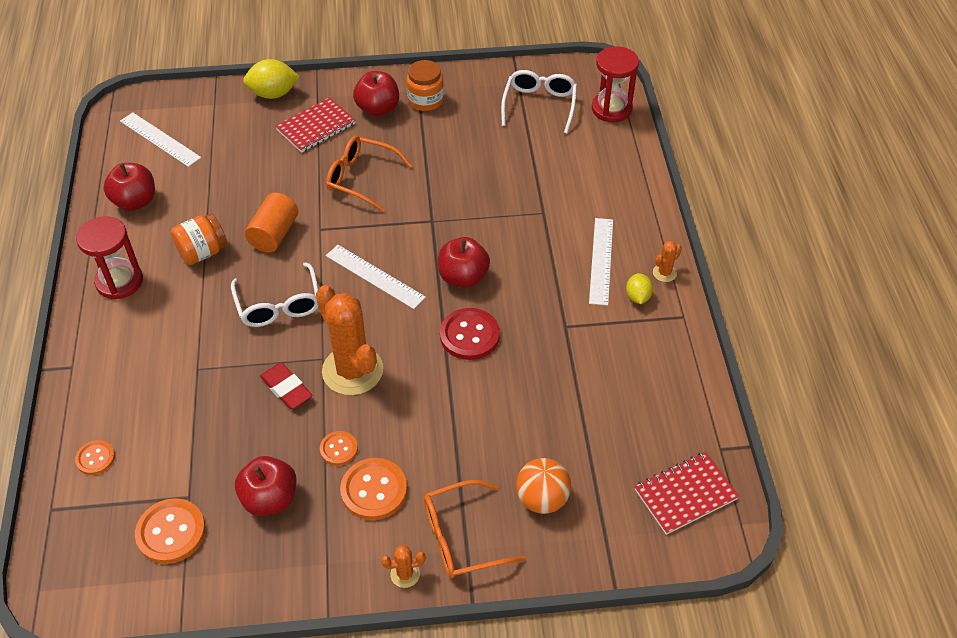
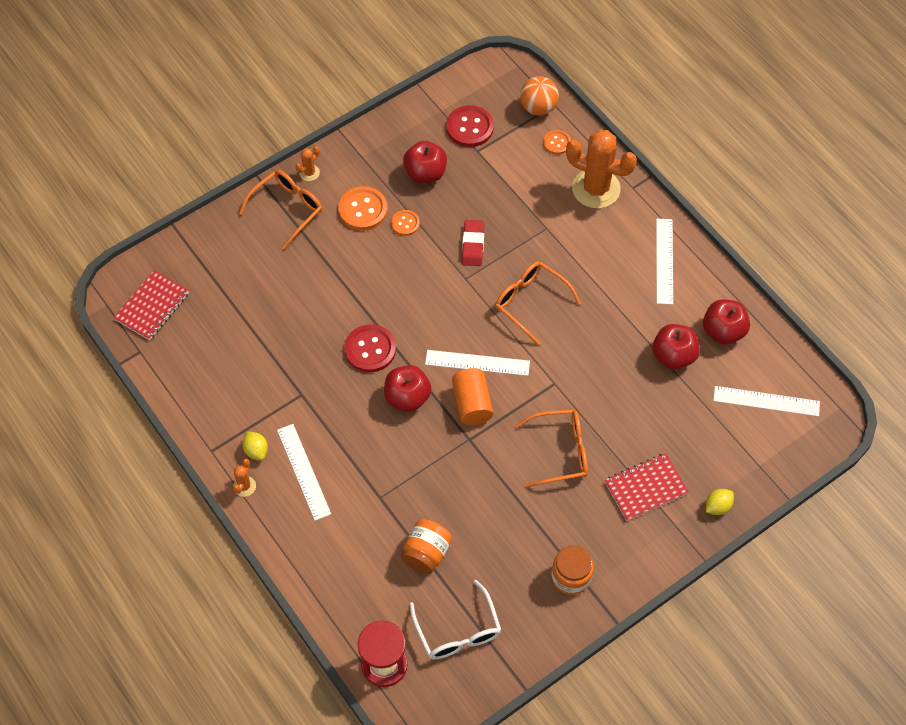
camera: 150 degrees right, 10 degrees up
red hourglass [76,216,143,299] -> white ruler [656,219,673,305]
orange button [135,498,206,564] -> red button [446,105,494,147]
orange jar [171,214,227,265] -> orange jar moved to [401,519,452,574]
white glasses [231,262,318,327] -> orange glasses [495,261,581,345]
yellow lemon [243,59,300,99] -> yellow lemon [706,489,734,515], size x0.59
orange cylinder [245,193,298,252] -> orange cylinder moved to [452,368,493,425]
red eraser [260,363,313,409] -> red eraser turned 75 degrees clockwise [462,220,485,266]
red notebook [275,97,356,153] -> red notebook turned 45 degrees clockwise [605,453,689,521]
orange cactus [316,285,383,395] -> orange cactus moved to [566,130,637,208]
red apple [353,71,399,117] -> red apple moved to [652,324,700,370]
orange ball [516,458,571,514] -> orange ball moved to [520,76,559,116]

